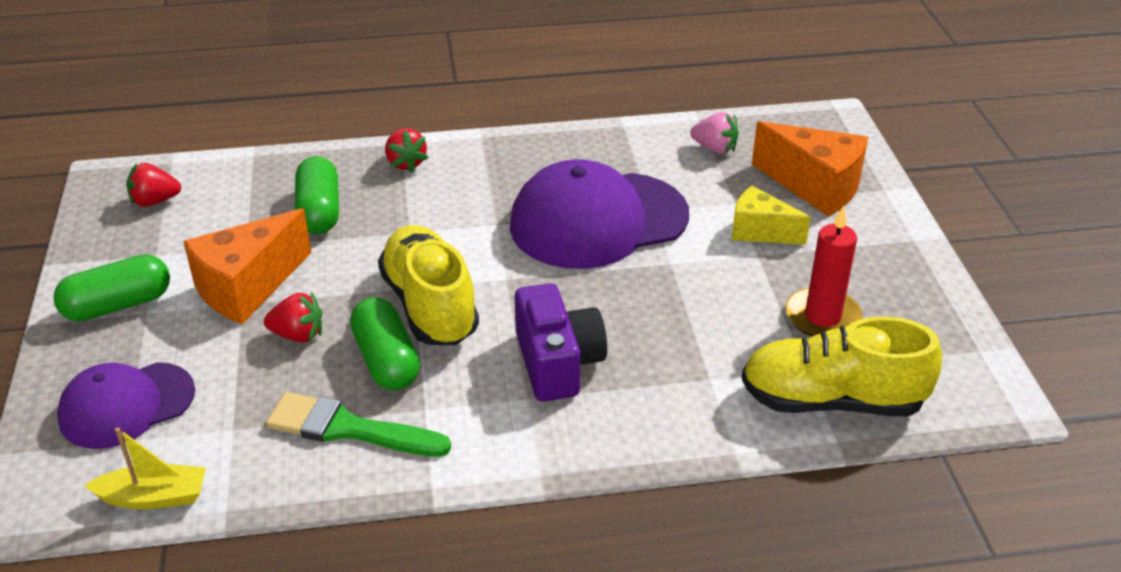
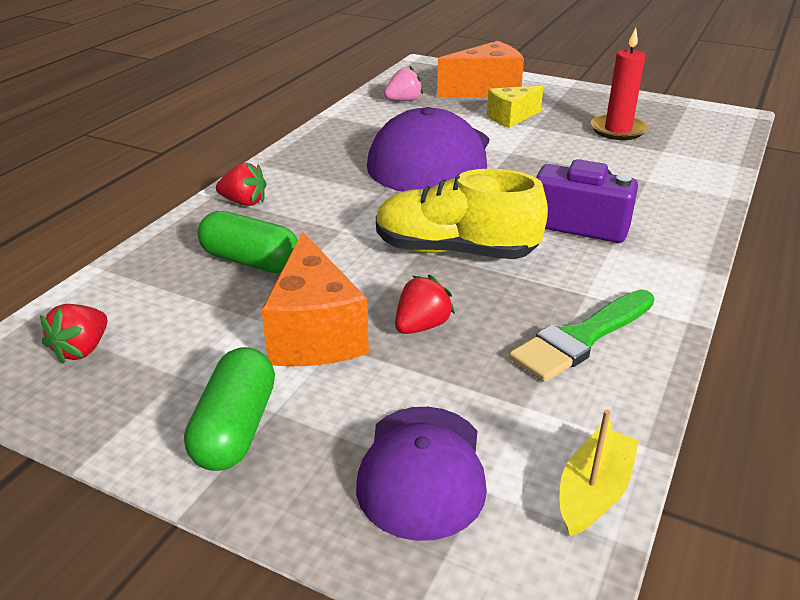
camera: 55 degrees left, 5 degrees down
green capsule [350,297,420,390] -> none
yellow shoe [742,316,942,417] -> none

